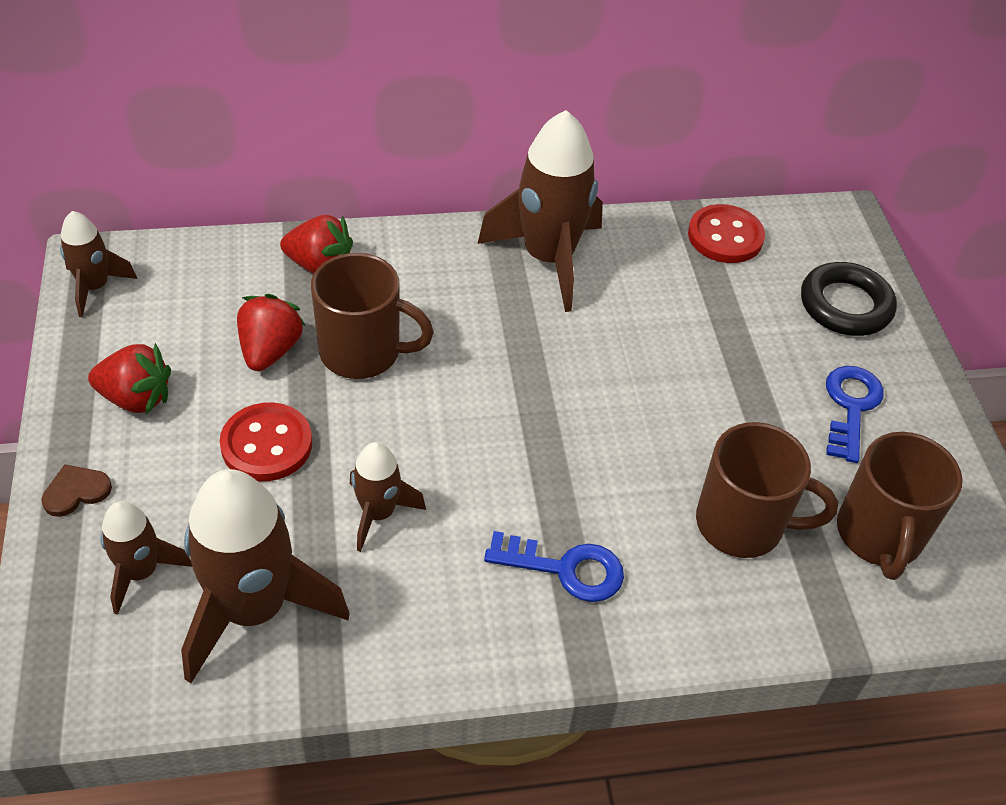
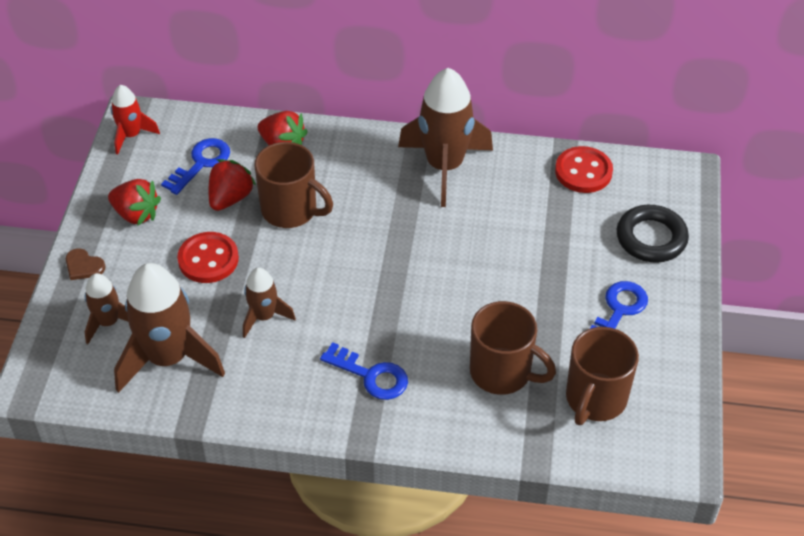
camera: 20 degrees right, 0 degrees up
brown heart [41,464,112,517] -> brown heart turned 135 degrees counterclockwise [66,248,106,280]
brown rocket [60,211,137,317] -> red rocket [111,85,160,155]
none -> blue key [161,138,230,195]

